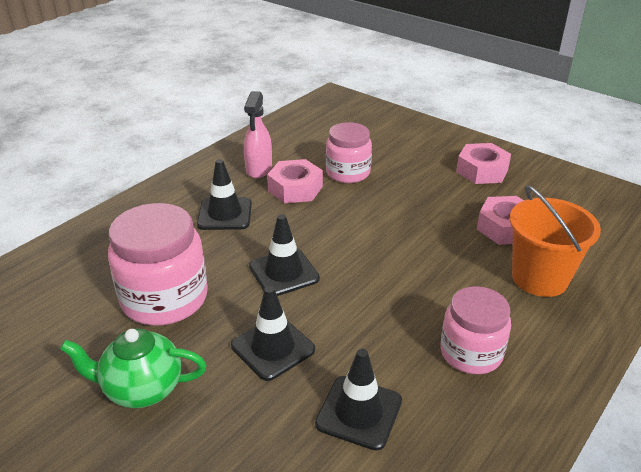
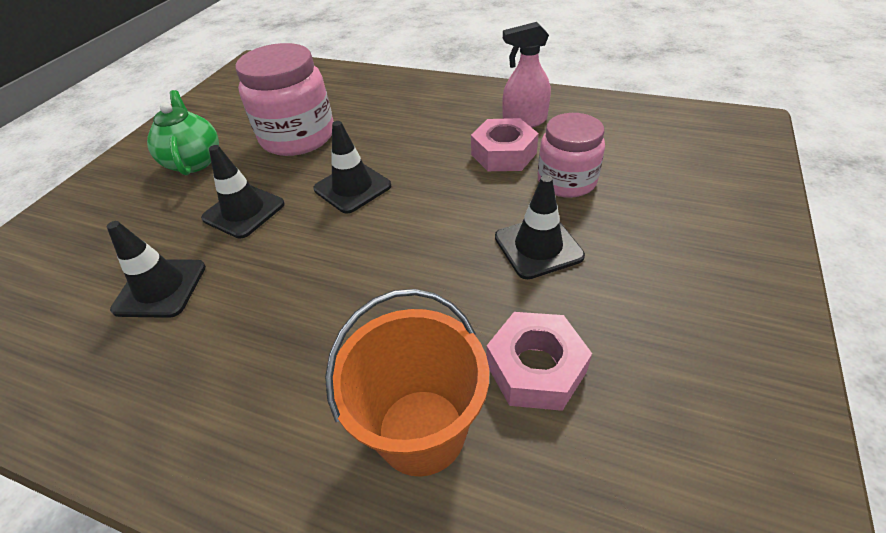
camera: 75 degrees right, 10 degrees up
black traffic cone [197,159,252,230] -> black traffic cone moved to [495,175,585,279]
pink jar [440,286,511,374] -> none
pink nut [456,143,511,184] -> none

